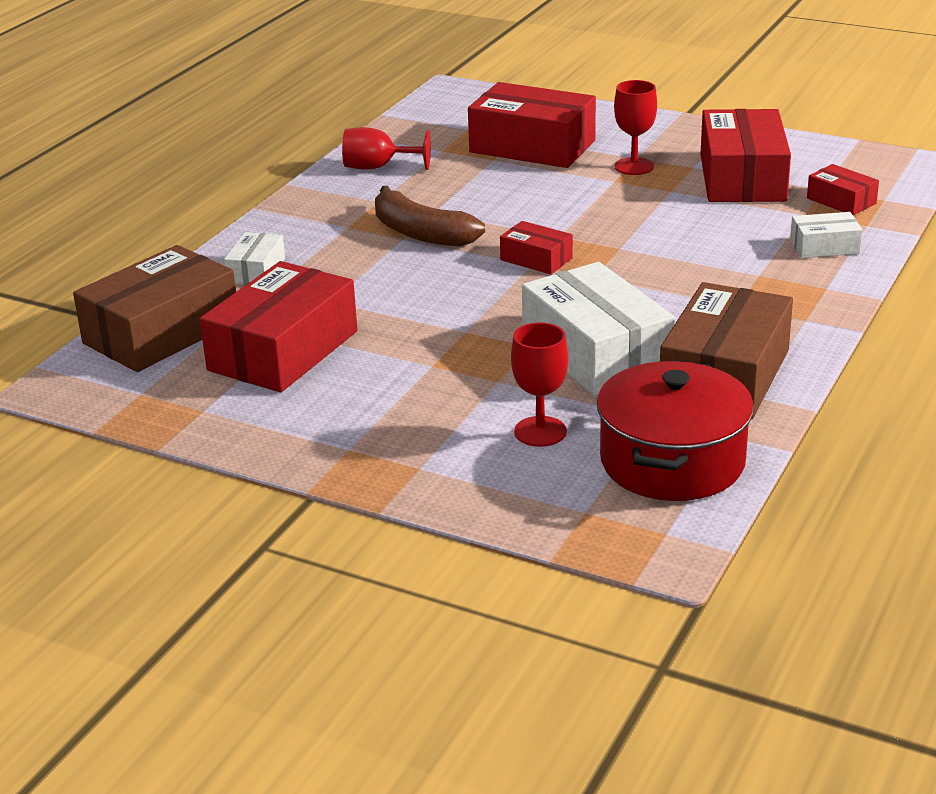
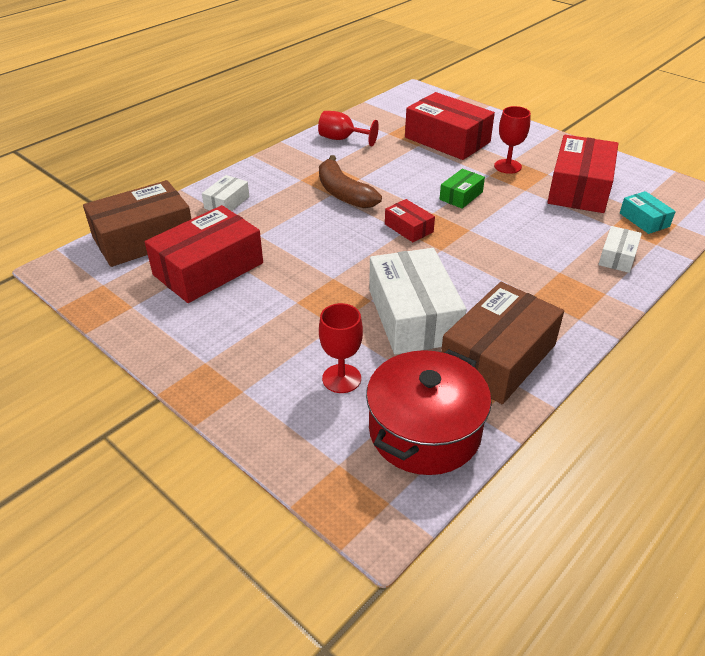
camera: 15 degrees right, 10 degrees up
white box [790,212,863,258] -> white box turned 75 degrees counterclockwise [598,226,642,273]
red box [807,164,879,215] -> turquoise box [620,191,676,234]
none -> green box [439,169,485,209]

